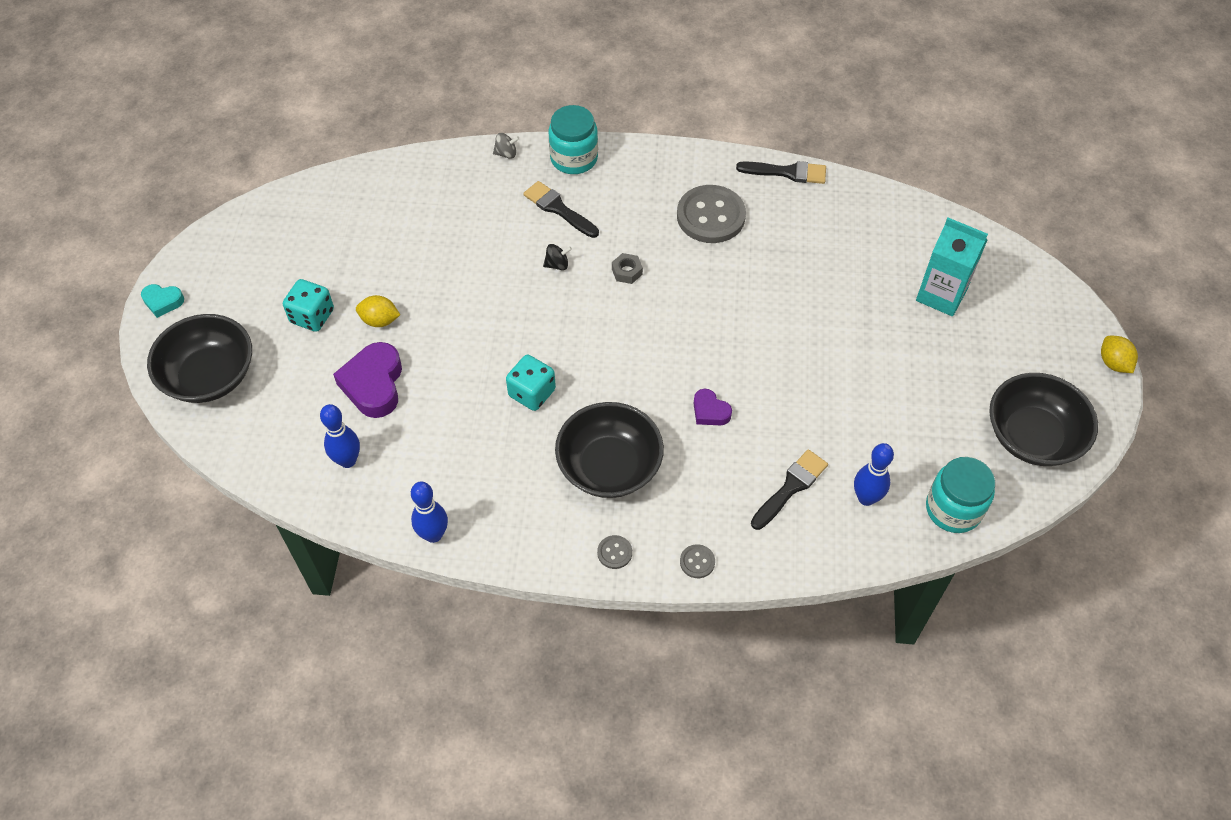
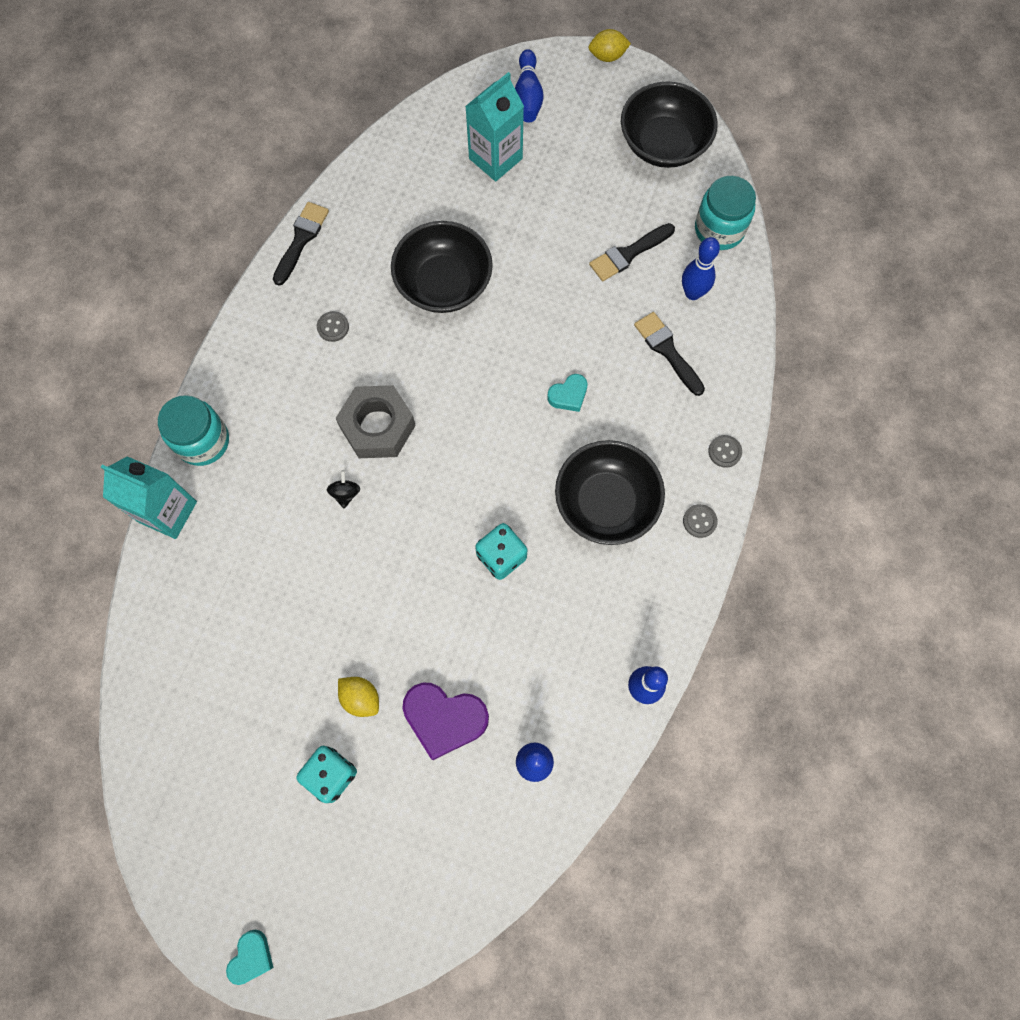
camera: 75 degrees left, 15 degrees up
black bowl [147,314,252,403] -> black bowl moved to [391,221,493,313]
yellow lemon [356,295,400,327] -> yellow lemon turned 75 degrees counterclockwise [338,677,379,717]
grey spinning top [493,133,519,159] -> turquoise carton [101,456,197,539]
black brush [523,181,599,238] -> black brush moved to [589,223,675,281]
grey nut [612,253,643,284] -> grey nut [336,385,416,458], size x2.22
grey button [677,185,746,243] -> grey button [317,311,349,342], size x0.43
purple heart [694,389,732,425] -> turquoise heart [547,374,587,412]
none -> blue bowling pin [515,49,544,122]

